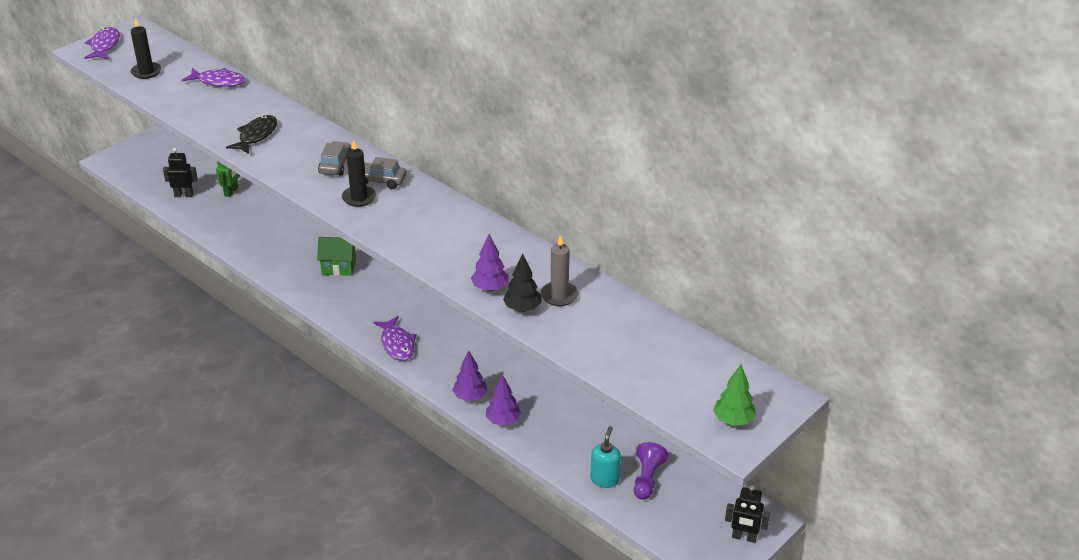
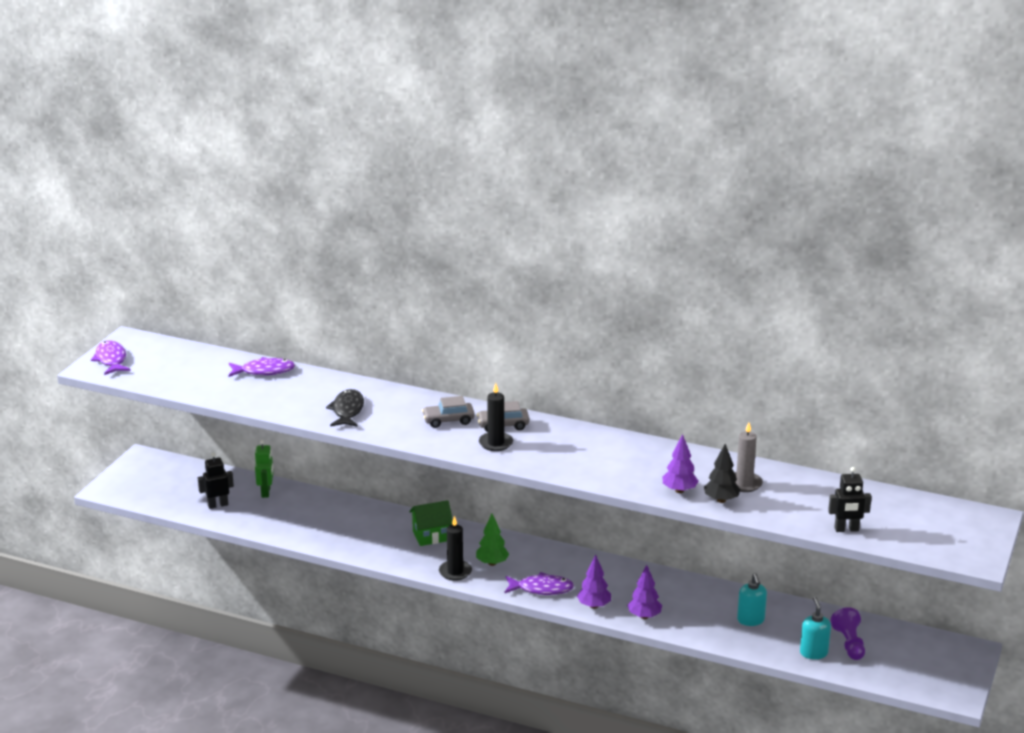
camera: 20 degrees left, 10 degrees down
black candle [131,17,161,79] -> black candle moved to [439,516,472,581]
grey car [318,141,351,175] -> grey car turned 90 degrees counterclockwise [422,396,475,428]
purple fish [373,316,417,361] -> purple fish turned 45 degrees counterclockwise [504,572,574,595]
purple tree [486,374,521,426] -> purple tree moved to [577,554,611,609]
green tree [713,364,756,426] -> green tree moved to [476,514,509,566]
black robot [725,485,770,543] -> black robot moved to [828,467,872,532]
none -> turquoise soap dispenser [737,573,767,626]

